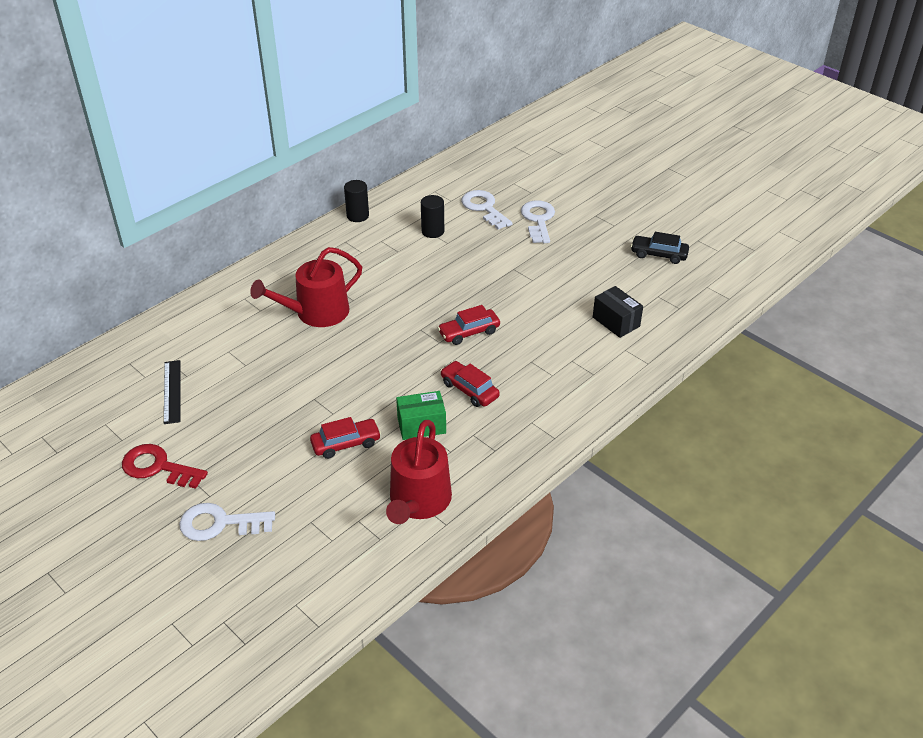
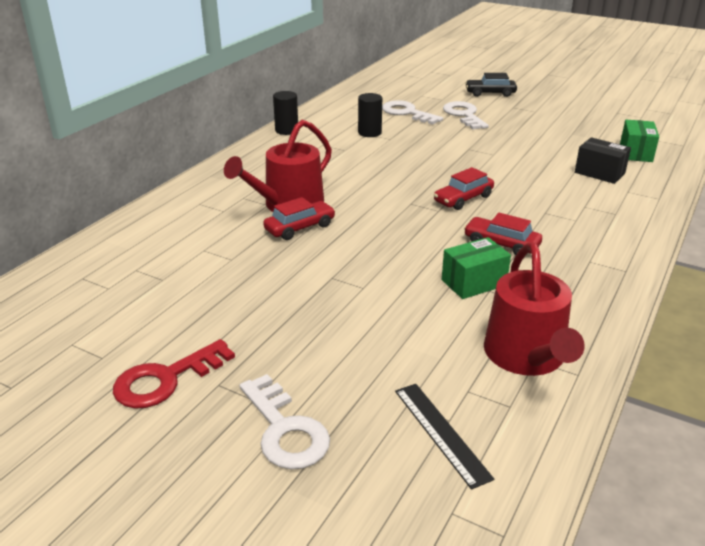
camera: 15 degrees left, 10 degrees down
red key [122,444,208,489] -> red key turned 45 degrees counterclockwise [113,339,235,408]
black ruler [164,360,180,424] -> black ruler moved to [395,384,494,490]
white key [179,503,275,541] -> white key turned 105 degrees counterclockwise [239,374,330,469]
red car [310,417,381,459] -> red car moved to [263,197,336,240]
black car [631,232,689,264] -> black car moved to [465,73,517,97]
none -> green box [620,120,659,162]

